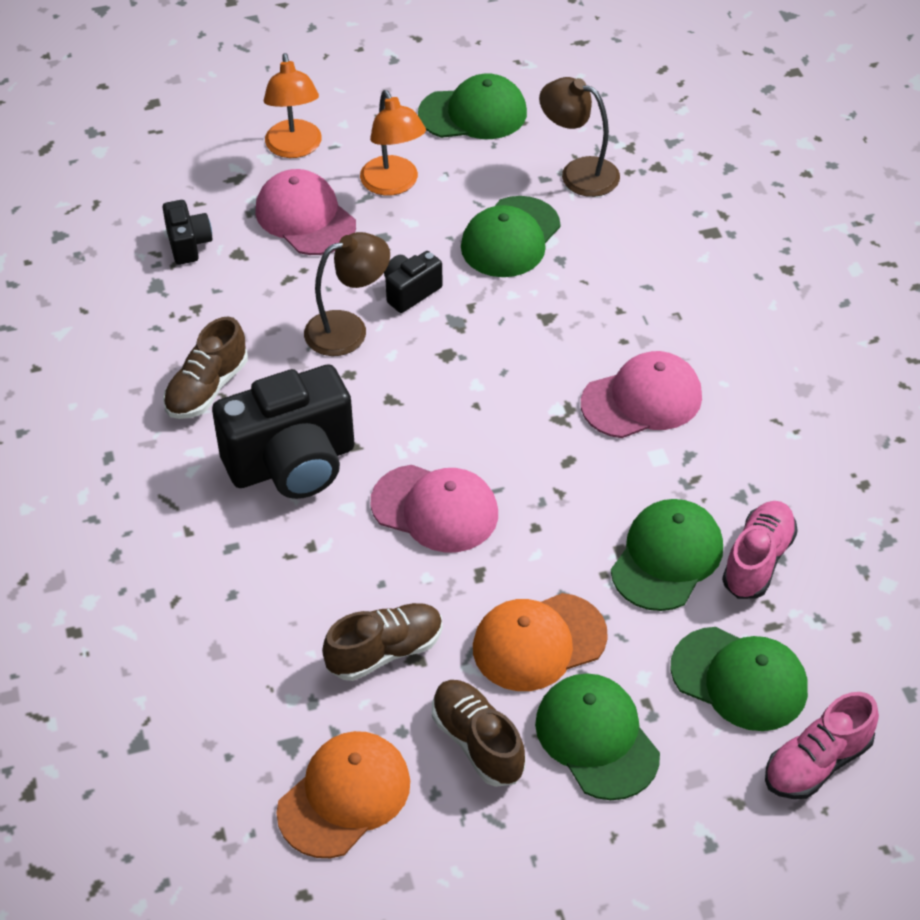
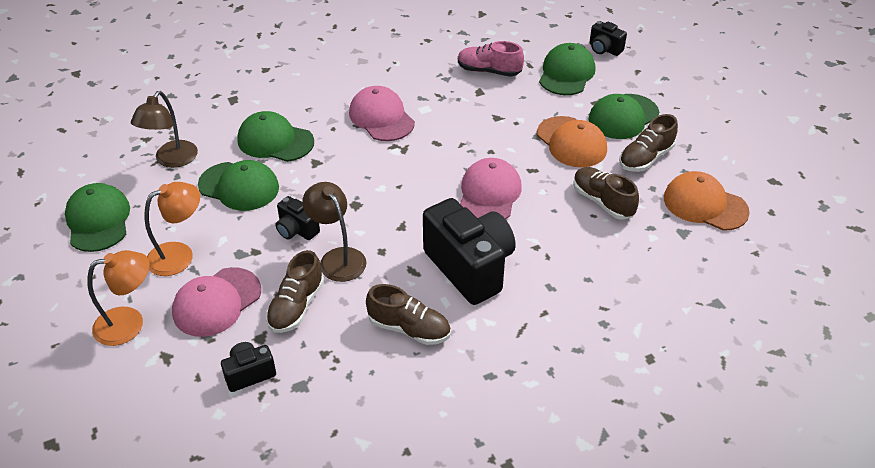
camera: 100 degrees left, 5 degrees down
green cap [611,499,723,611] -> green cap moved to [237,111,314,162]
pink shoe [765,692,879,799] -> black camera [589,21,627,56]
none -> brown shoe [266,250,324,333]

